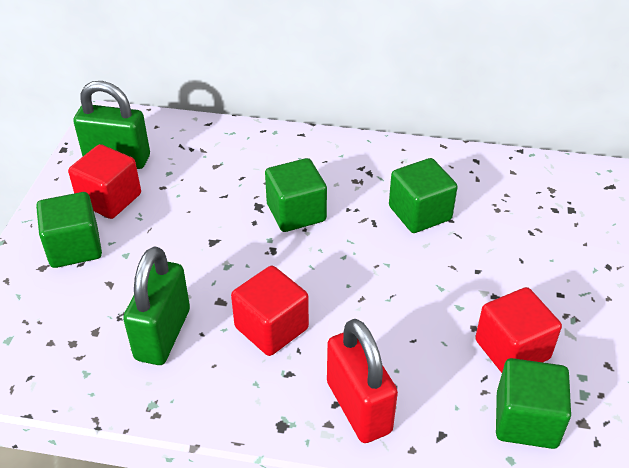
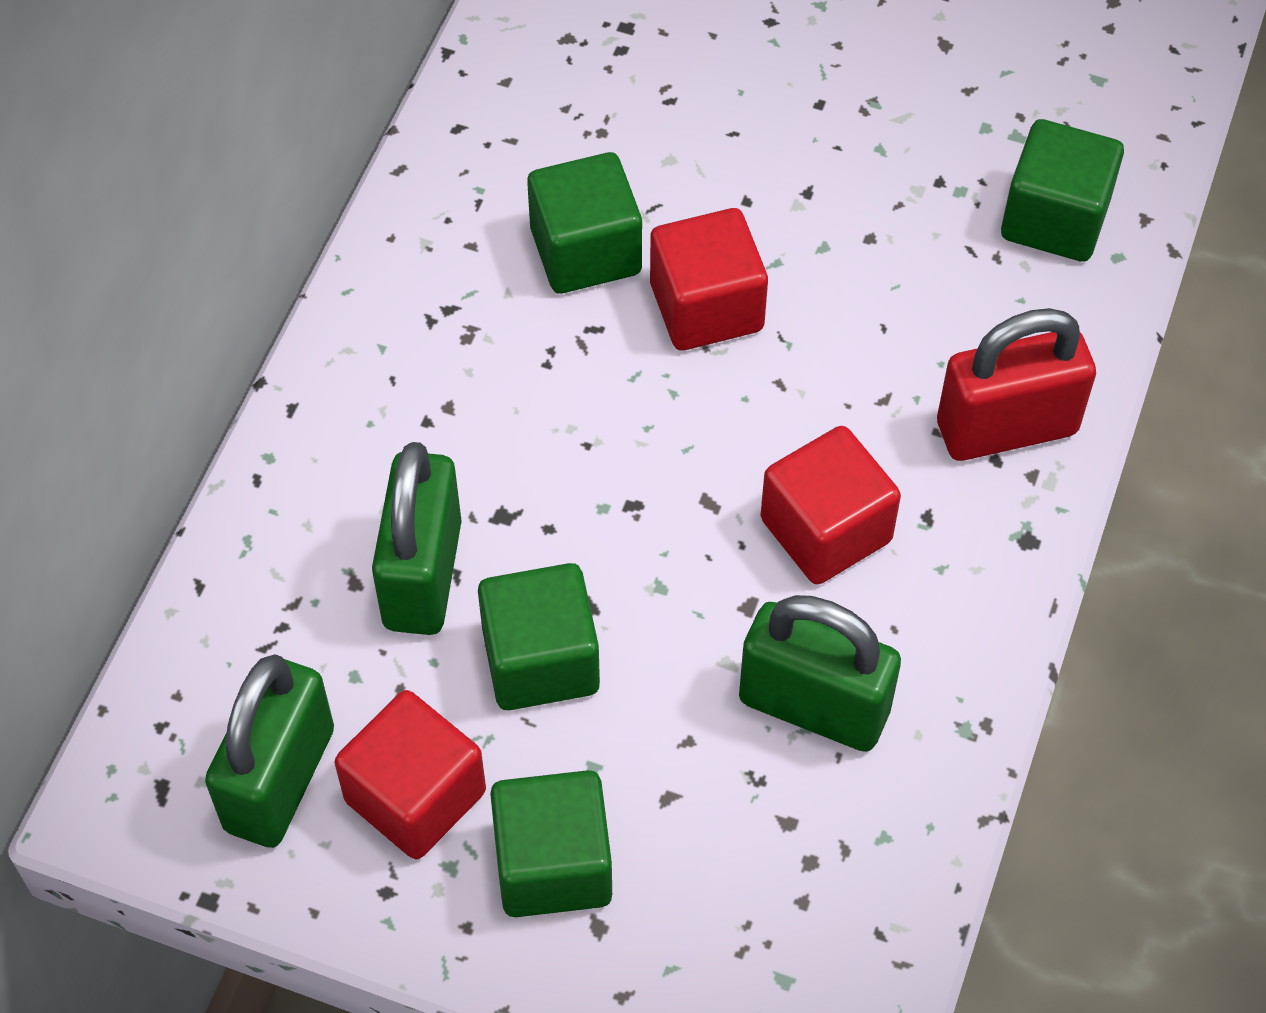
camera: 80 degrees left, 15 degrees up
green cube [265,158,327,232] -> green cube moved to [478,563,600,710]
red cube [475,287,562,373] -> red cube moved to [650,208,768,350]
none -> green padlock [372,442,462,635]

